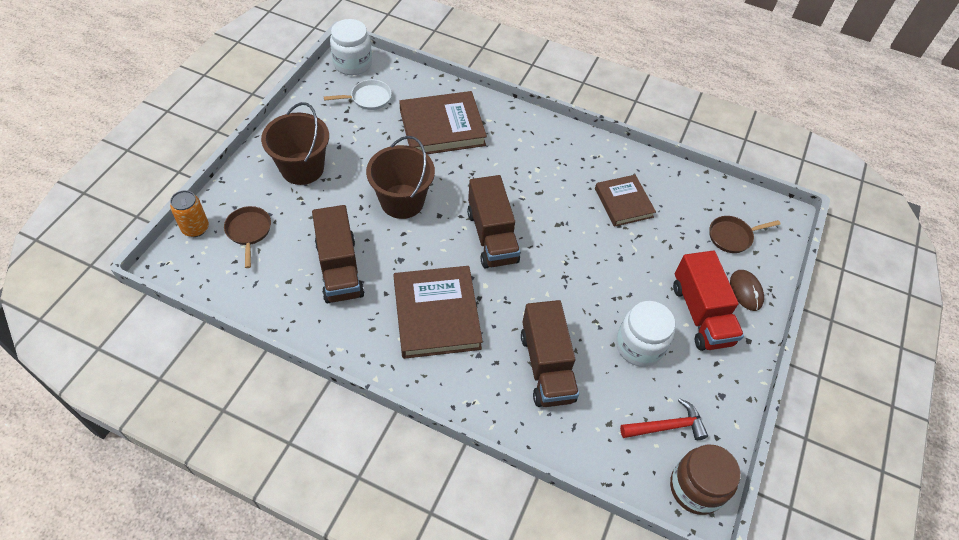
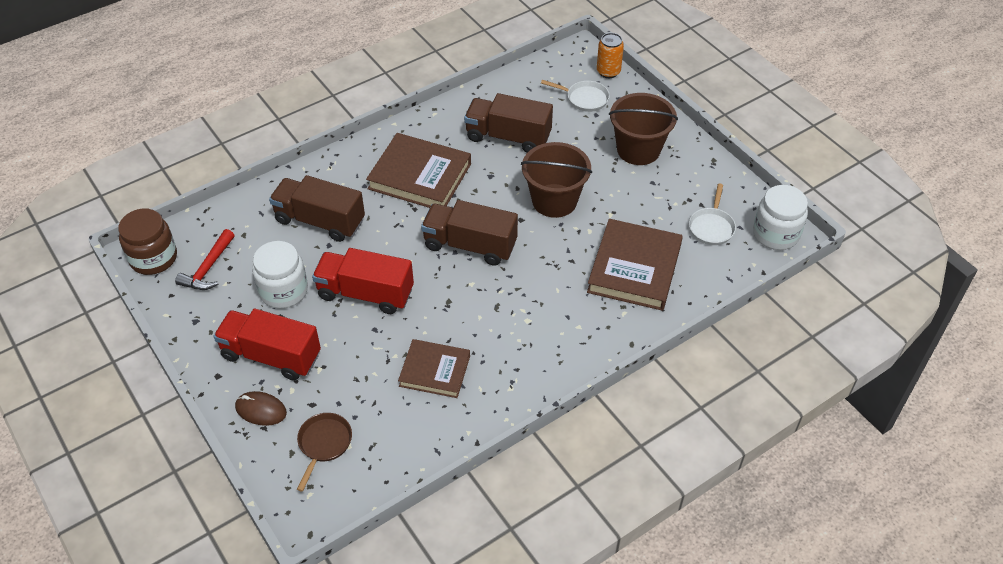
camera: 125 degrees right, 5 degrees down
brown pan [224,206,271,268] -> white pan [541,80,610,112]
none -> red truck [312,248,414,314]

